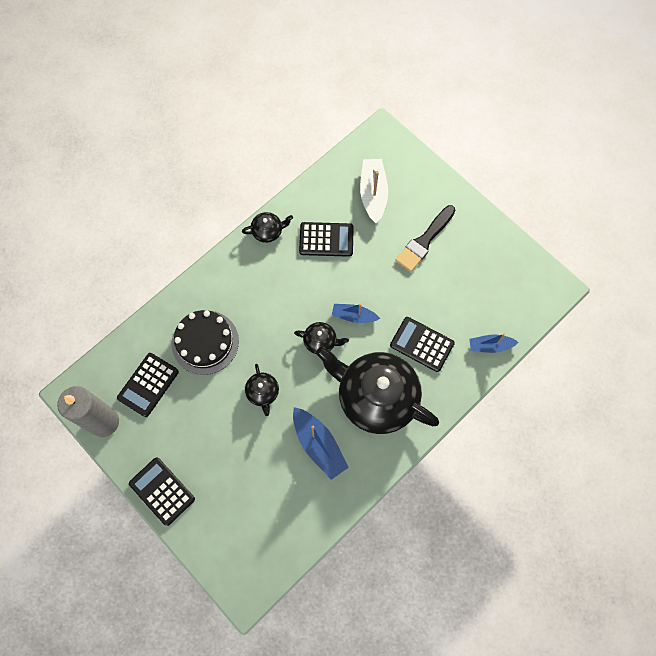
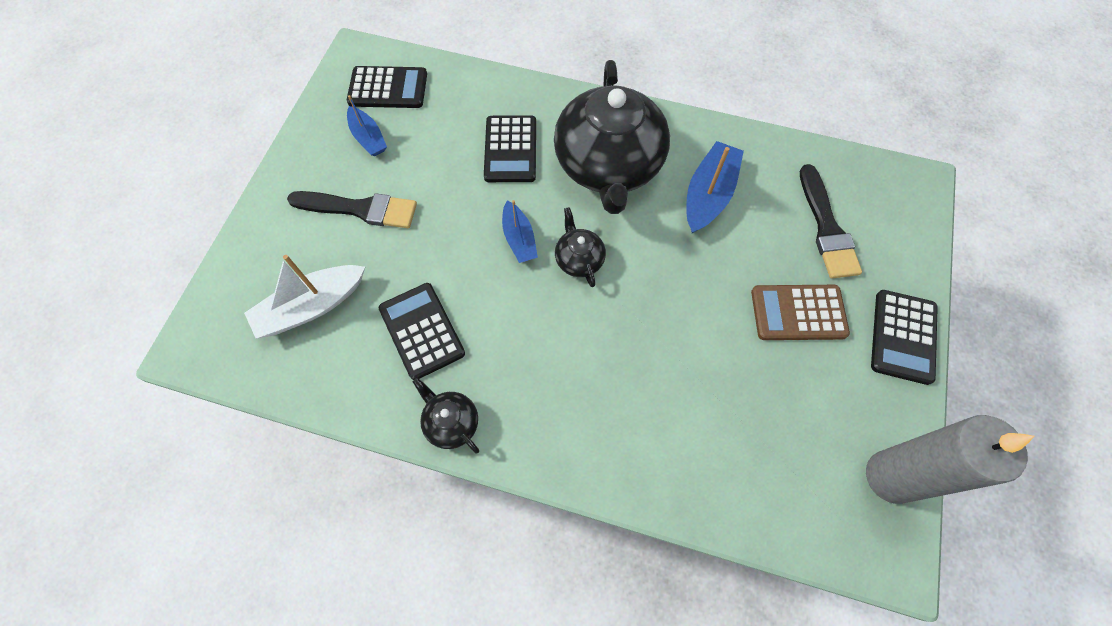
camera: 120 degrees left, 5 degrees down
black calculator [117,353,179,417] -> black calculator moved to [347,66,427,108]
black cake [172,310,239,375] -> none
black teapot [245,364,279,416] -> none
blue boat [469,334,518,353] -> blue boat moved to [347,95,387,156]
none -> brown calculator [751,285,850,340]
none -> black brush [800,164,862,278]

